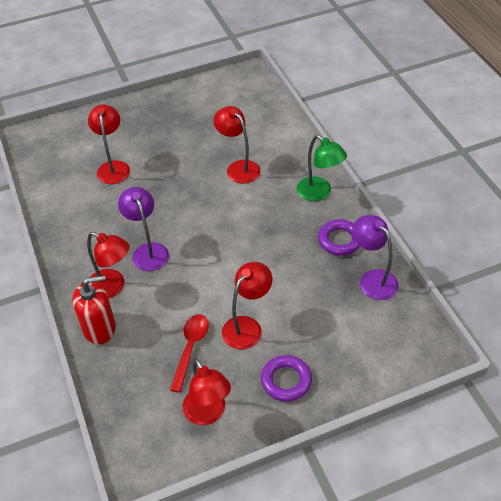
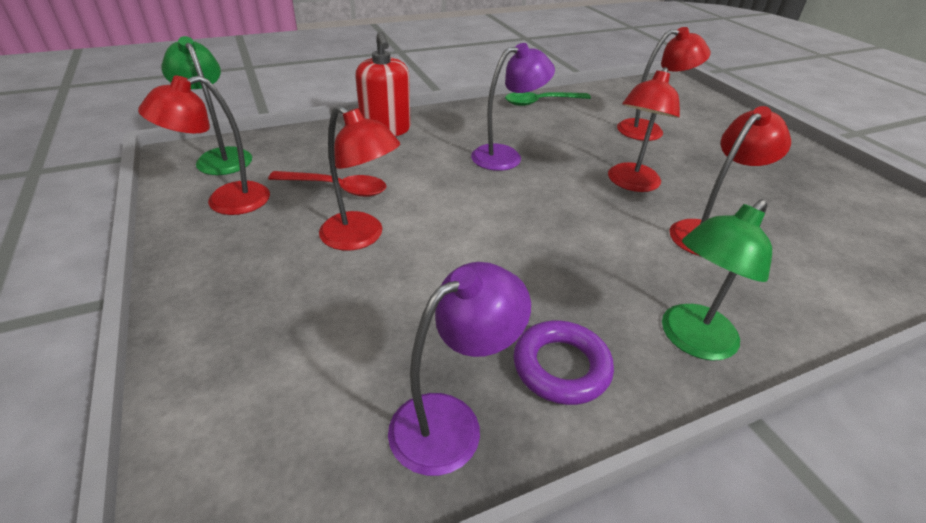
camera: 85 degrees right, 10 degrees down
red lamp [87,232,130,298] -> red lamp moved to [608,67,680,192]
purple ring [261,355,312,402] -> none
none -> green lamp [161,36,252,175]
none -> green spoon [505,92,591,106]

